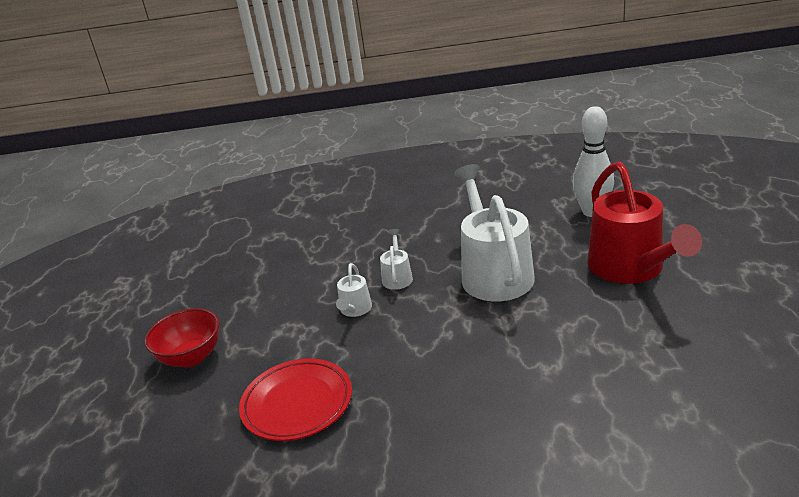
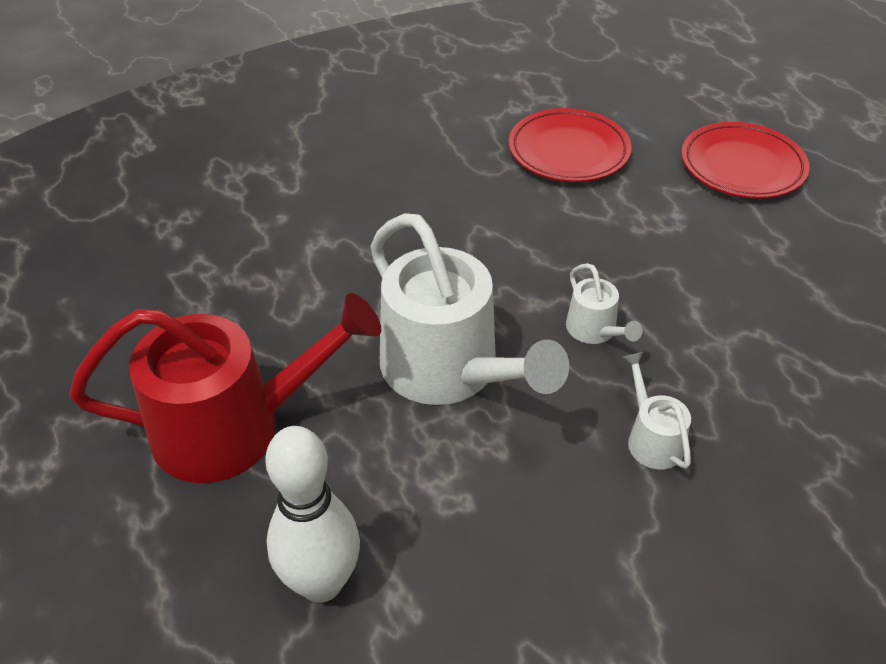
camera: 150 degrees right, 15 degrees up
red bowl [145,308,220,367] -> red plate [681,122,810,199]
white watering can [336,263,372,317] -> white watering can moved to [623,352,691,469]
red watering can [587,162,702,284] -> red watering can turned 120 degrees clockwise [69,293,381,483]

